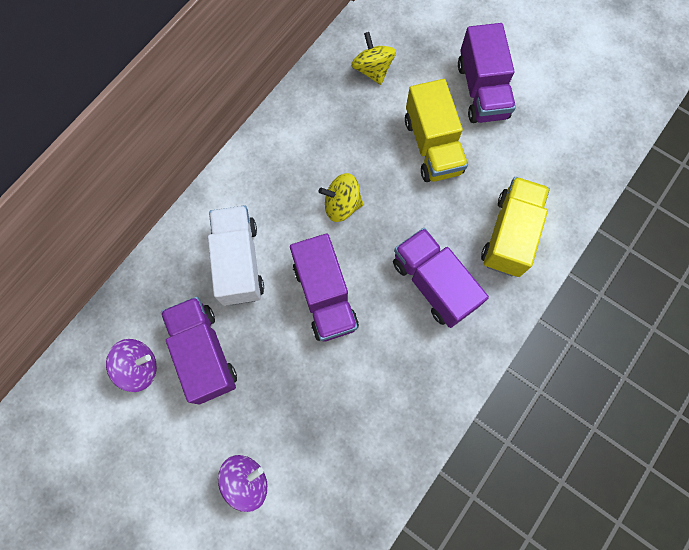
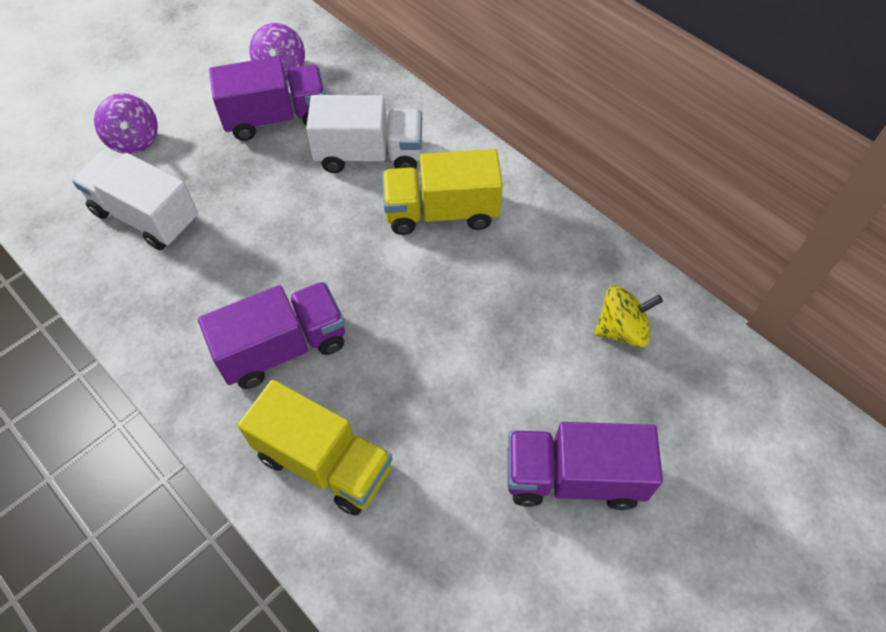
camera: 100 degrees right, 15 degrees down
purple truck [290,233,359,341] -> none
yellow spinning top [319,173,363,222] -> none
yellow truck [405,79,468,182] -> yellow truck moved to [382,149,503,235]
none -> white truck [72,152,198,250]

